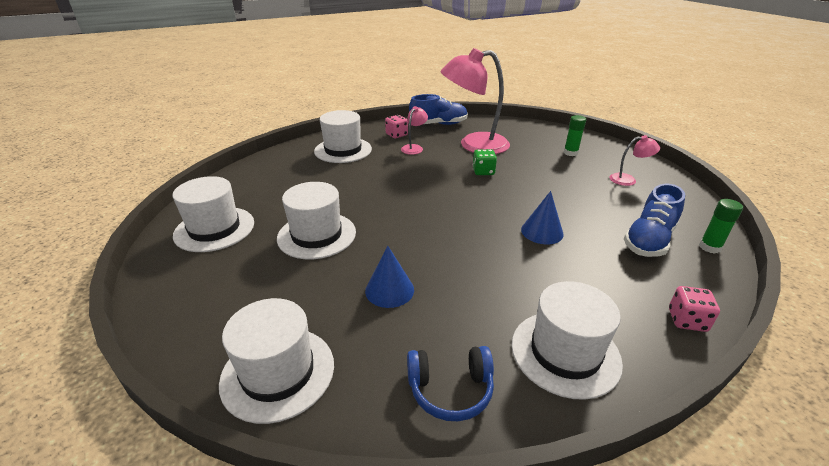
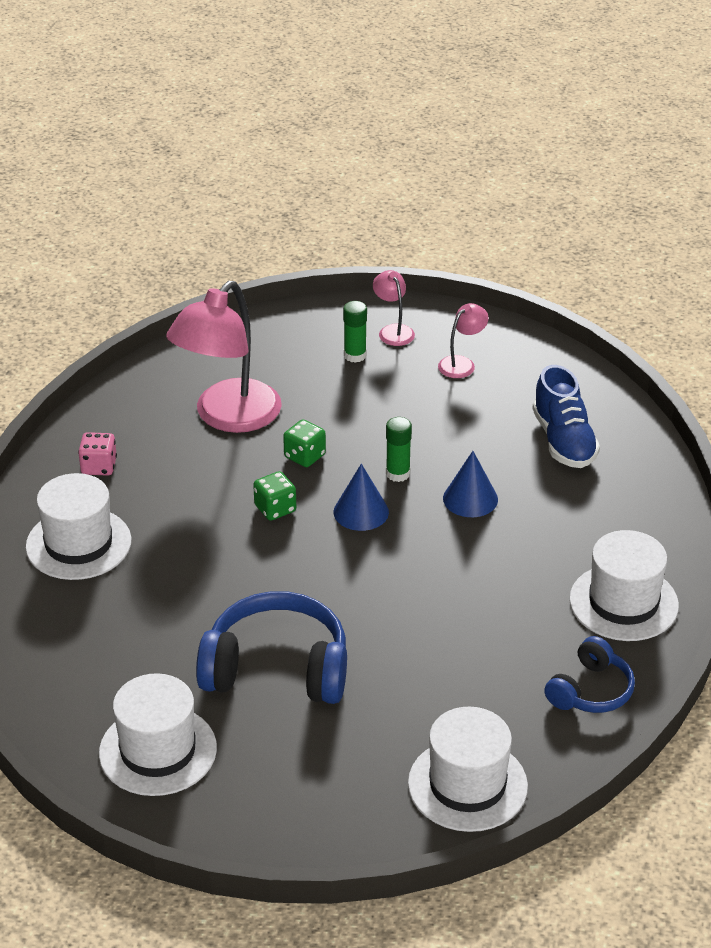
camera: 50 degrees left, 5 degrees up
white hat [277,182,356,259] -> blue headphones [196,591,347,704]
blue cone [365,246,414,308] -> blue cone moved to [334,464,389,531]
pink lamp [401,106,428,155] -> pink lamp moved to [373,270,415,346]
blue shoe [409,94,468,125] -> none
pink dice [669,286,720,332] -> none
green glue stick [699,199,743,254] -> green glue stick moved to [386,417,412,482]
none -> green dice [253,471,296,521]

